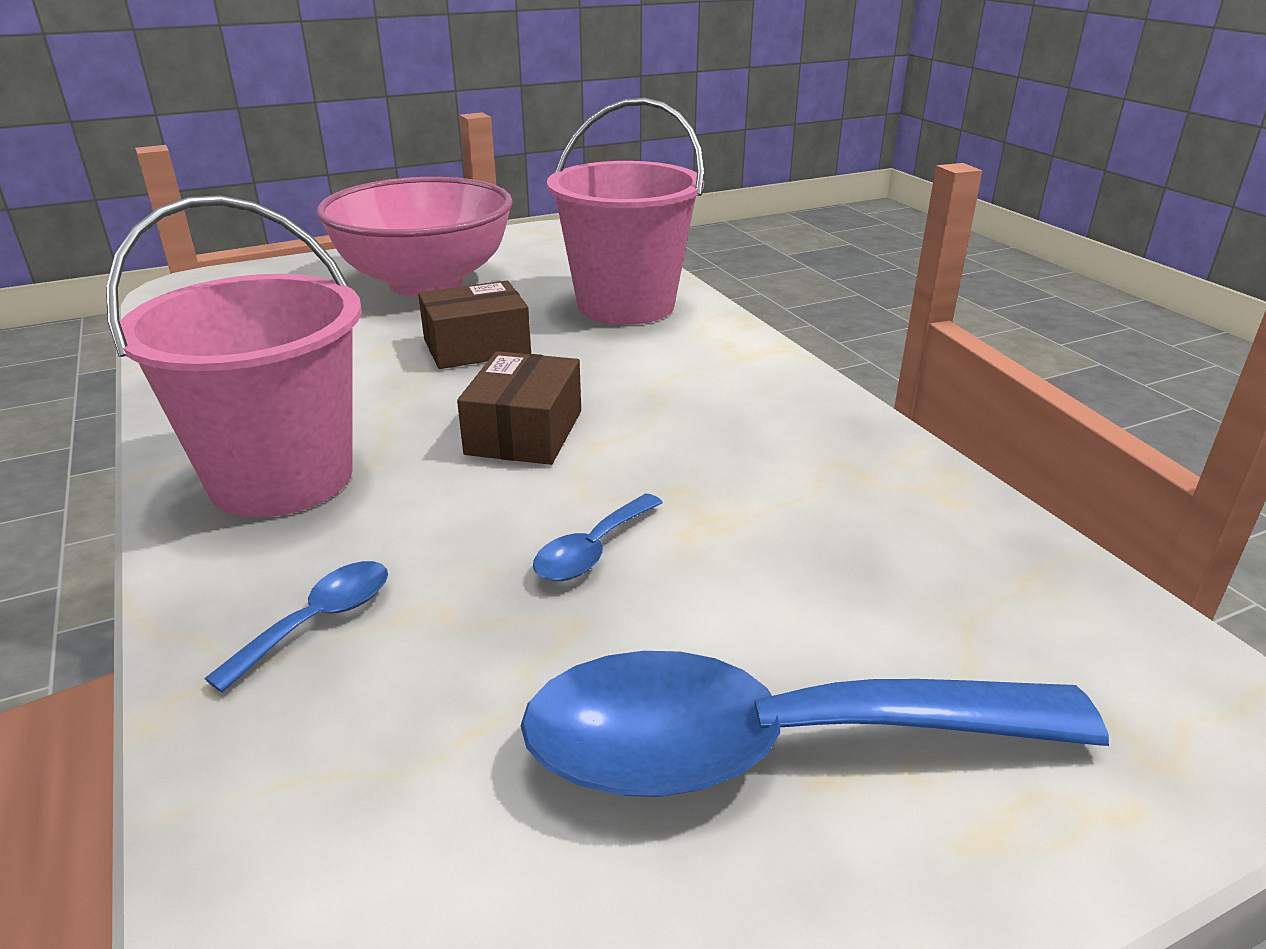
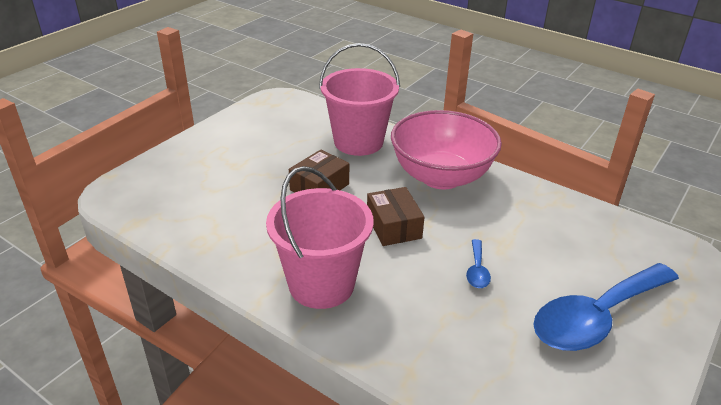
camera: 30 degrees left, 5 degrees up
blue spoon [204,561,388,693] -> none
pink bowl [317,177,513,296] -> pink bowl moved to [391,110,502,189]

